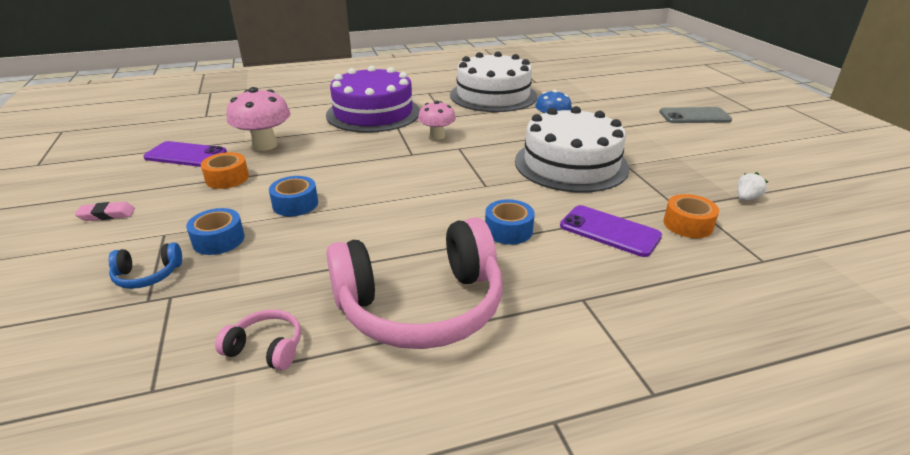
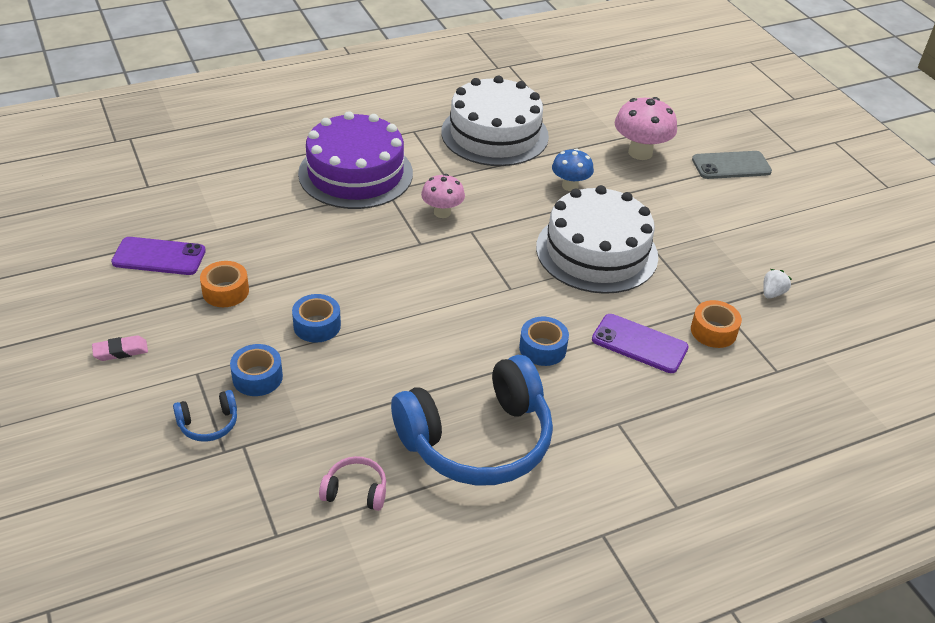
camera: 10 degrees left, 10 degrees up
pink mushroom [227,87,290,151] -> pink mushroom moved to [615,97,677,160]
pink headphones [326,217,502,349] -> blue headphones [391,355,553,486]

